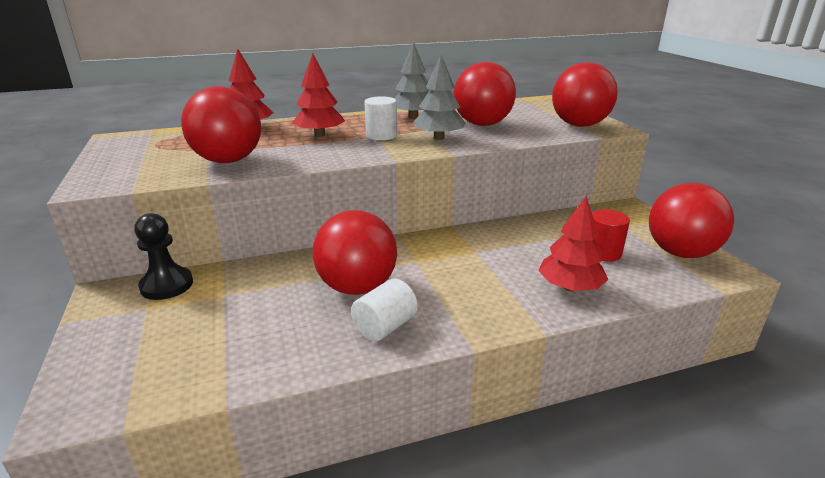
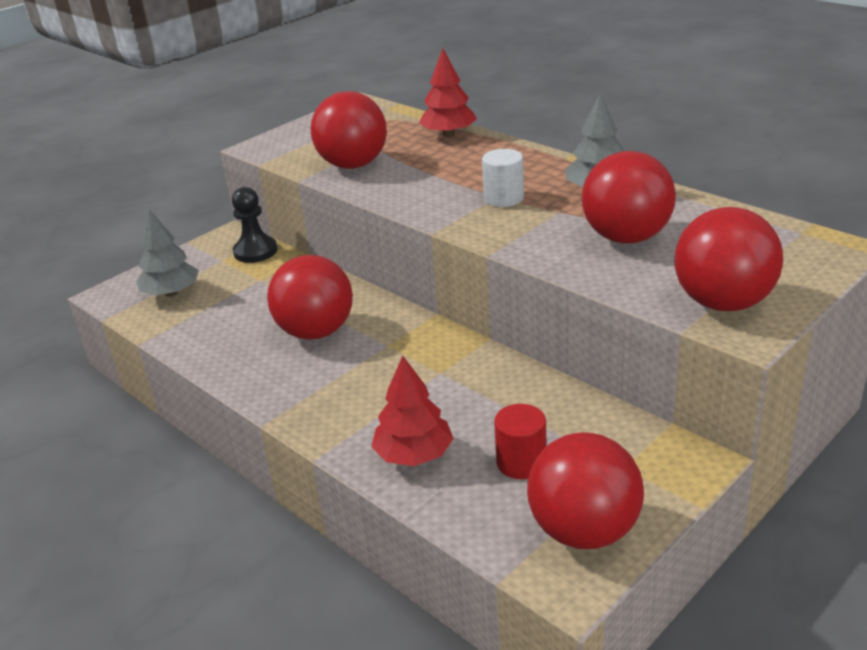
camera: 65 degrees right, 5 degrees up
red tree [292,53,345,137] -> none
white cylinder [351,279,418,341] -> none
grey tree [413,55,466,140] -> grey tree moved to [136,210,199,297]

